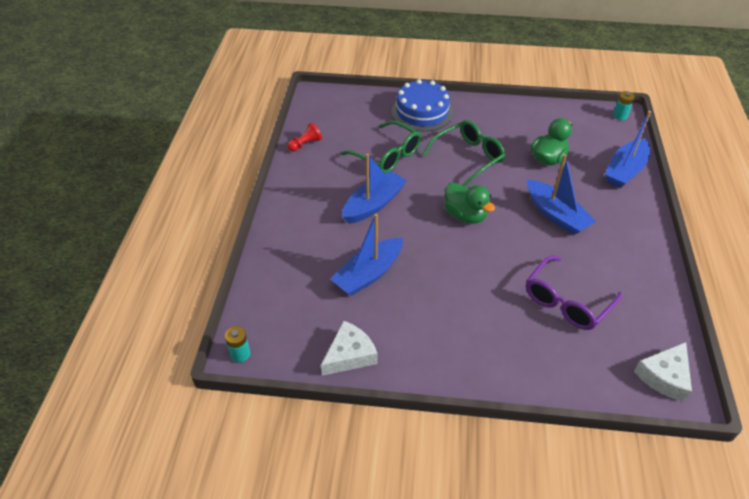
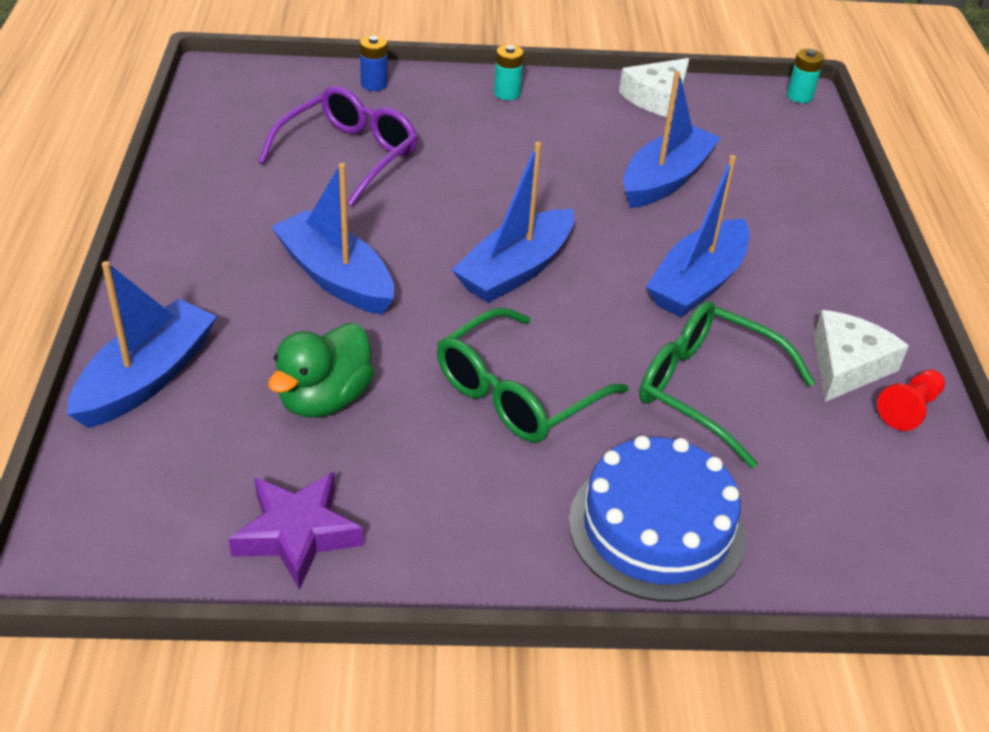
camera: 170 degrees right, 5 degrees down
green duck [445,182,495,224] -> blue boat [452,142,574,303]
turquoise battery [613,91,635,120] -> turquoise battery moved to [494,45,524,100]
white cheese [634,342,692,402] -> white cheese moved to [814,310,909,402]
none -> purple star [229,472,364,590]
none -> blue battery [360,35,388,91]

